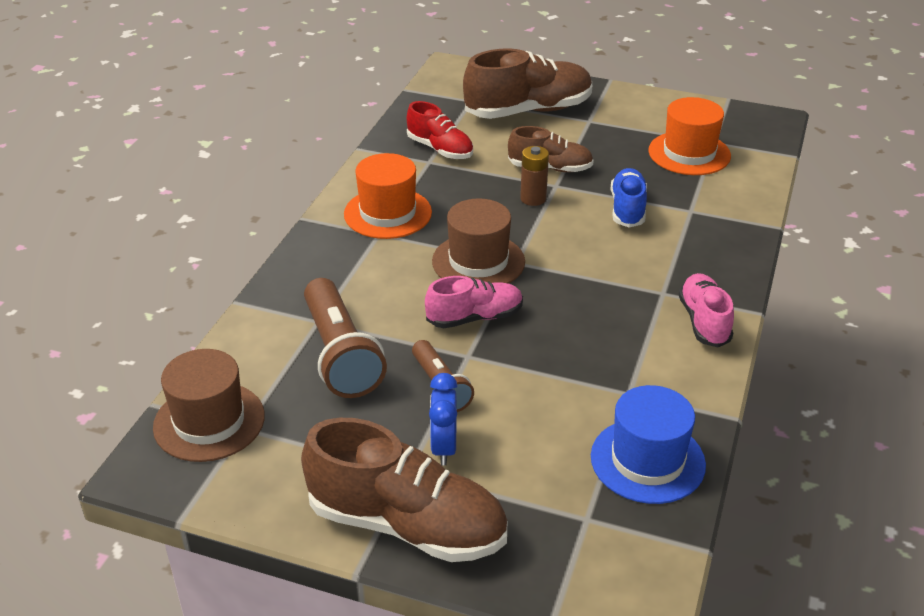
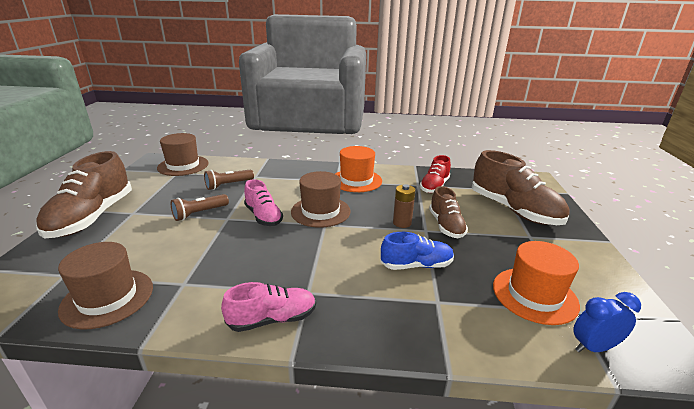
camera: 75 degrees right, 10 degrees down
brown flashlight [304,278,387,398] -> brown flashlight [204,170,254,190], size x0.59
blue clock [429,373,458,466] -> blue clock moved to [573,292,641,352]
blue hat [591,385,706,504] -> brown hat [58,242,153,329]

